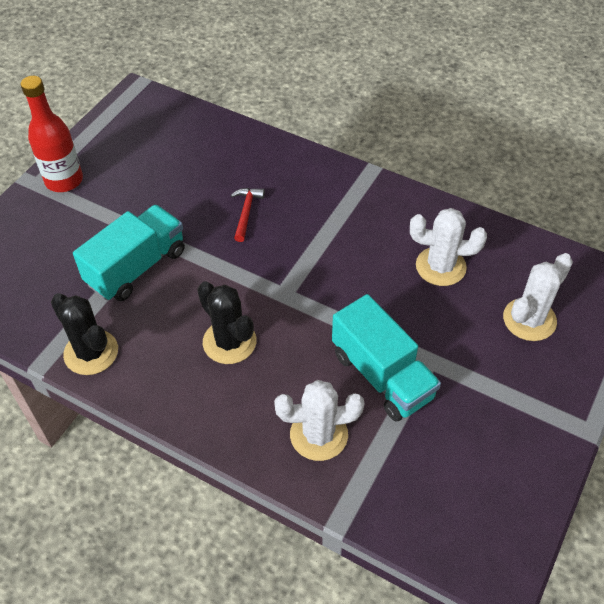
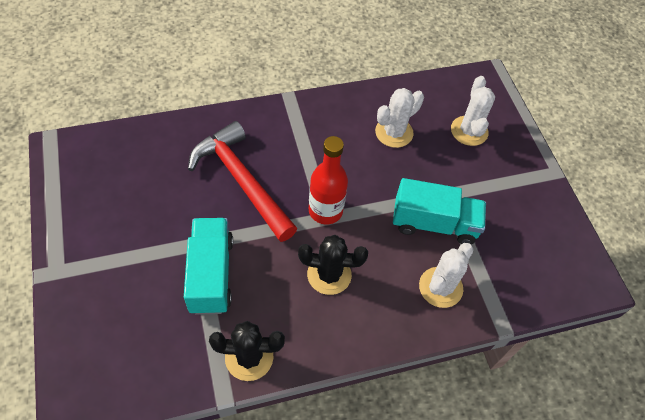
camera: 50 degrees left, 5 degrees up
red bottle [21,76,83,192] -> red bottle moved to [309,136,348,224]
red hammer [231,188,265,242] -> red hammer [188,121,297,242], size x2.44

